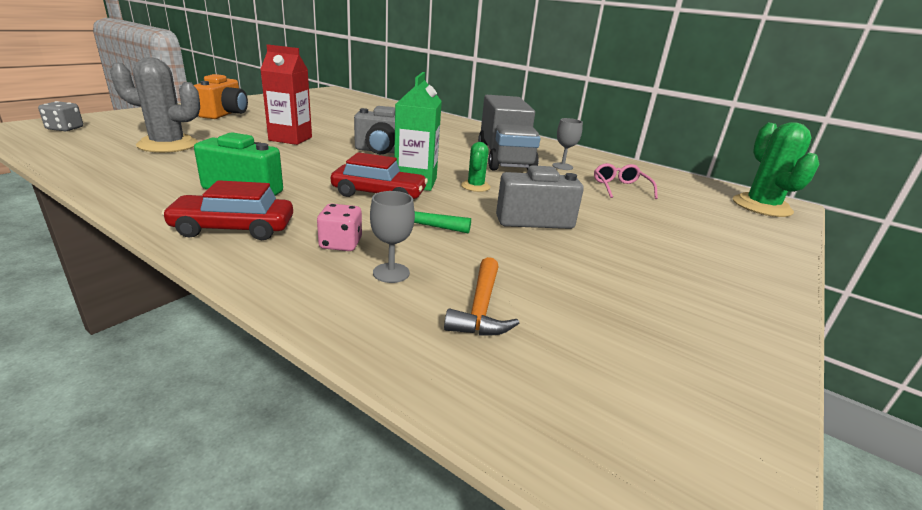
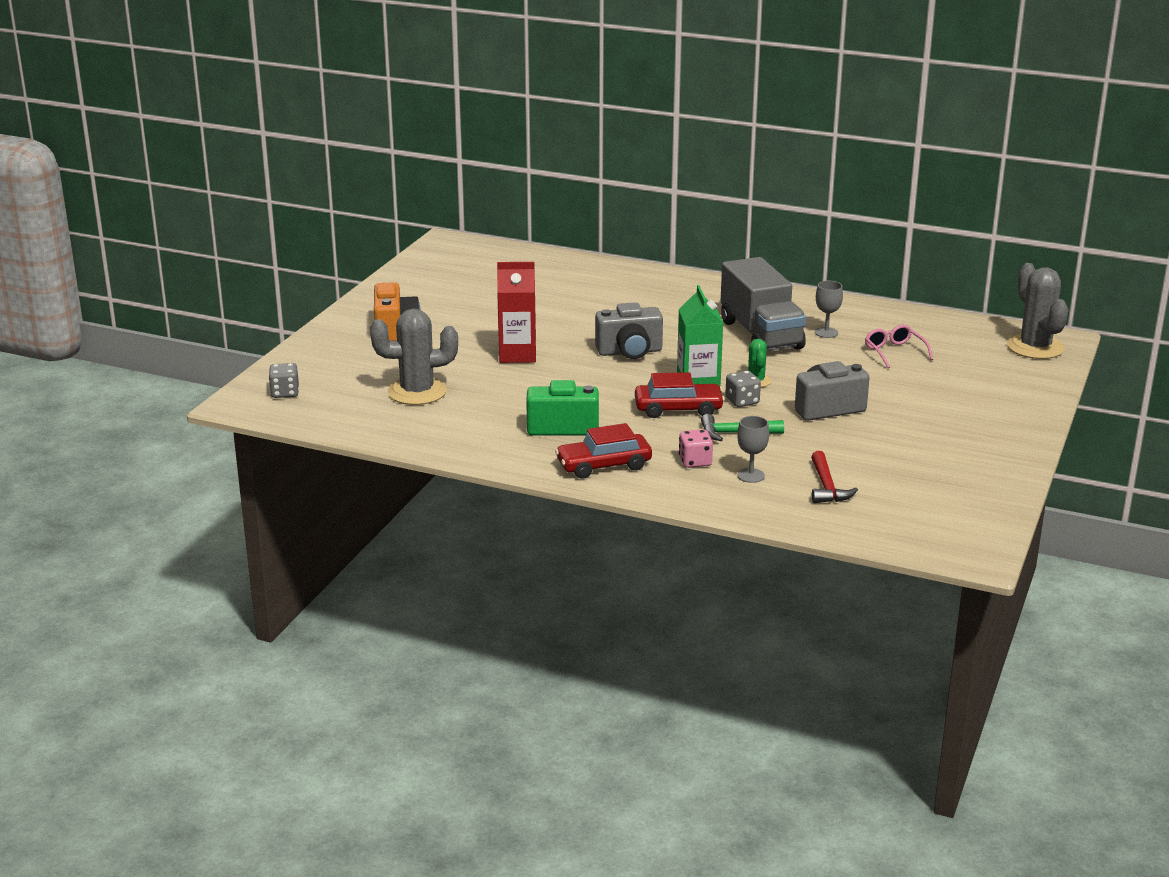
camera: 10 degrees left, 0 degrees up
orange hammer [444,257,519,336] -> red hammer [811,451,858,503]
green cactus [733,122,819,217] -> grey cactus [1007,263,1069,359]
none -> grey dice [725,370,761,407]

